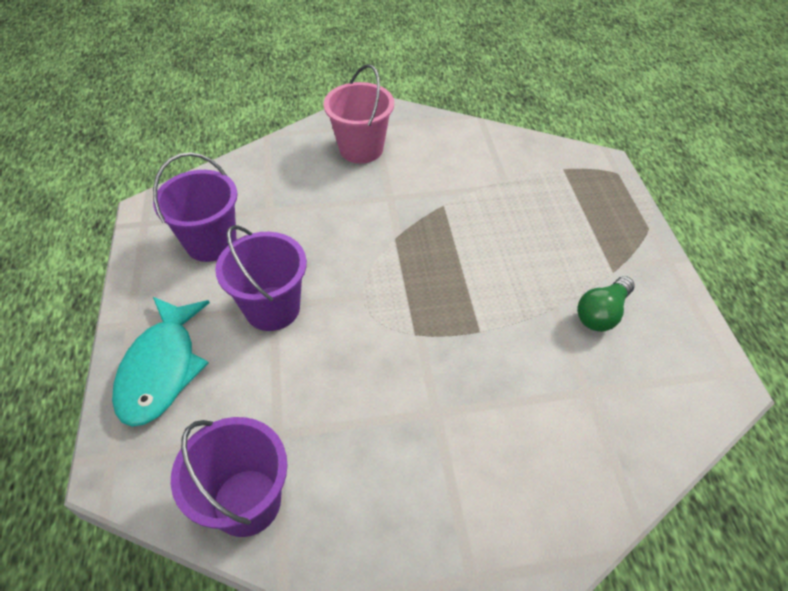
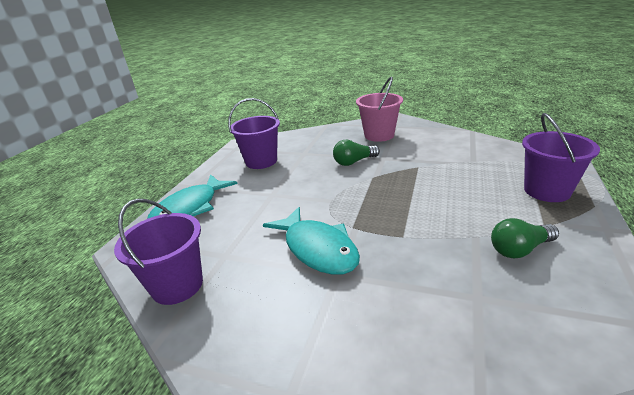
camera: 30 degrees right, 20 degrees down
purple bucket [215,225,307,331] -> purple bucket moved to [522,113,600,202]
none -> turquoise fish [263,207,360,275]
none -> green light bulb [333,140,380,166]

